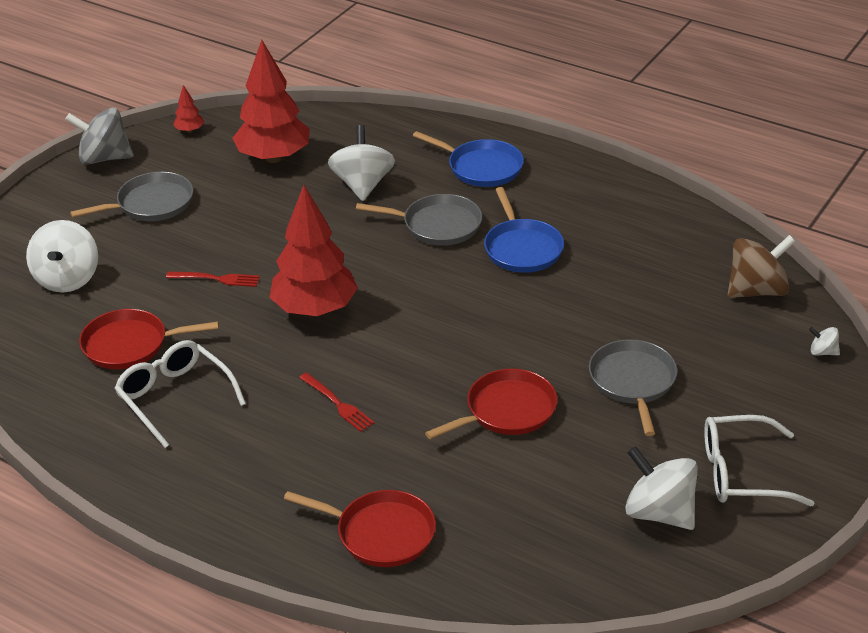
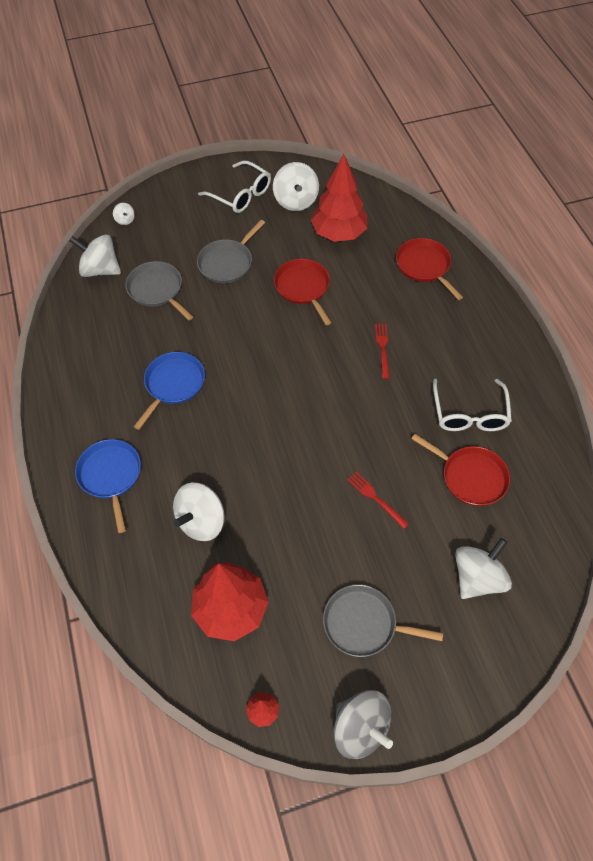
camera: 140 degrees left, 20 degrees up
red tree [269,185,358,316] -> red tree moved to [311,154,367,242]
grey pan [356,194,482,246] -> grey pan moved to [125,261,193,320]
red pan [425,369,557,439] -> red pan turned 60 degrees clockwise [274,259,332,325]
brown spinning top [728,235,796,298] -> white spinning top [69,235,121,277]

